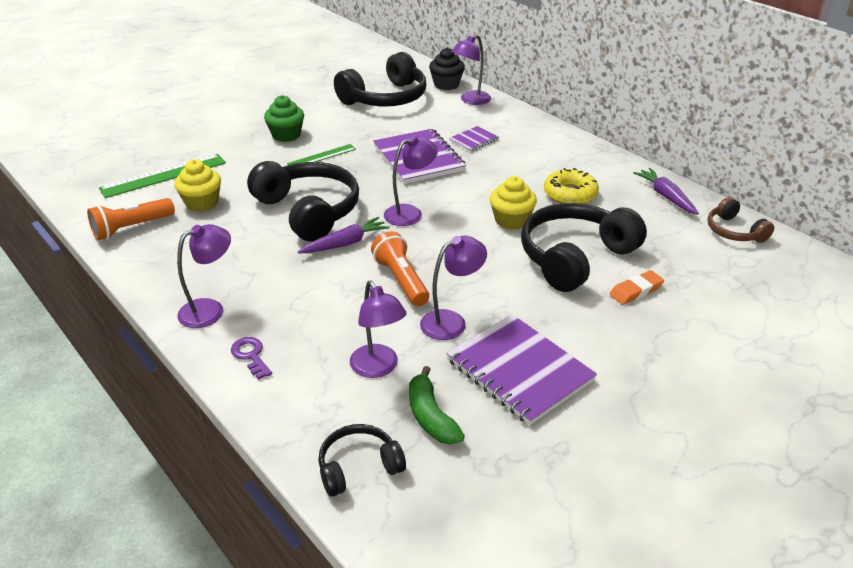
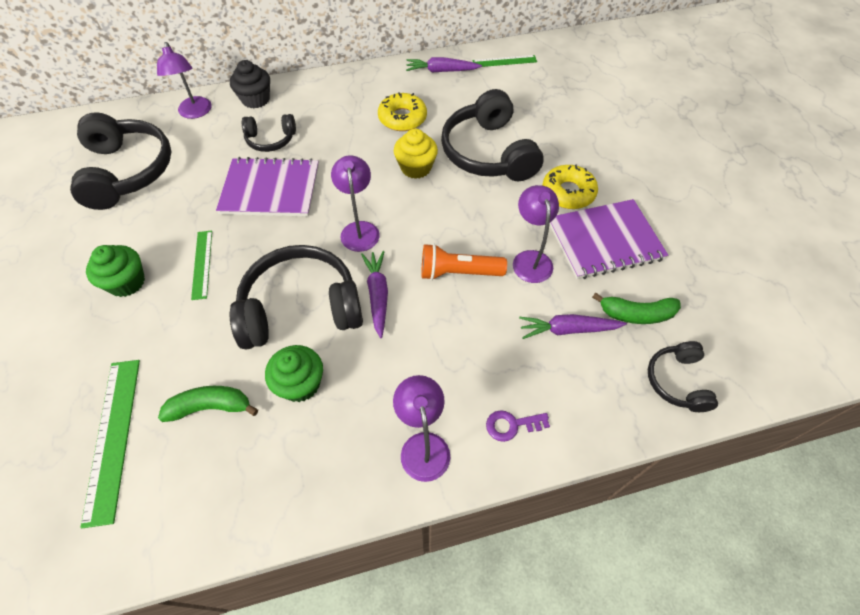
camera: 65 degrees left, 20 degrees up
orange flashlight [87,198,175,240] -> none
yellow cupcake [174,160,221,212] -> green banana [158,386,258,422]
purple lamp [350,281,407,378] -> purple carrot [519,314,627,339]
black cupcake [429,48,465,90] -> black cupcake moved to [230,60,270,108]
purple notebook [449,126,499,152] -> black headphones [242,114,296,152]
orange eraser [610,270,664,305] -> none
brown headphones [707,197,774,243] -> green ruler [472,55,537,67]
none -> green cupcake [265,345,323,402]
none -> yellow donut [542,164,598,209]

